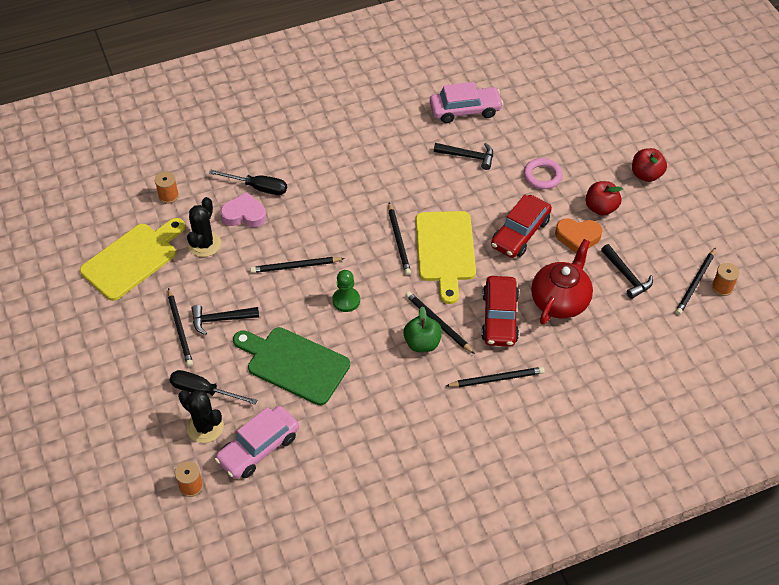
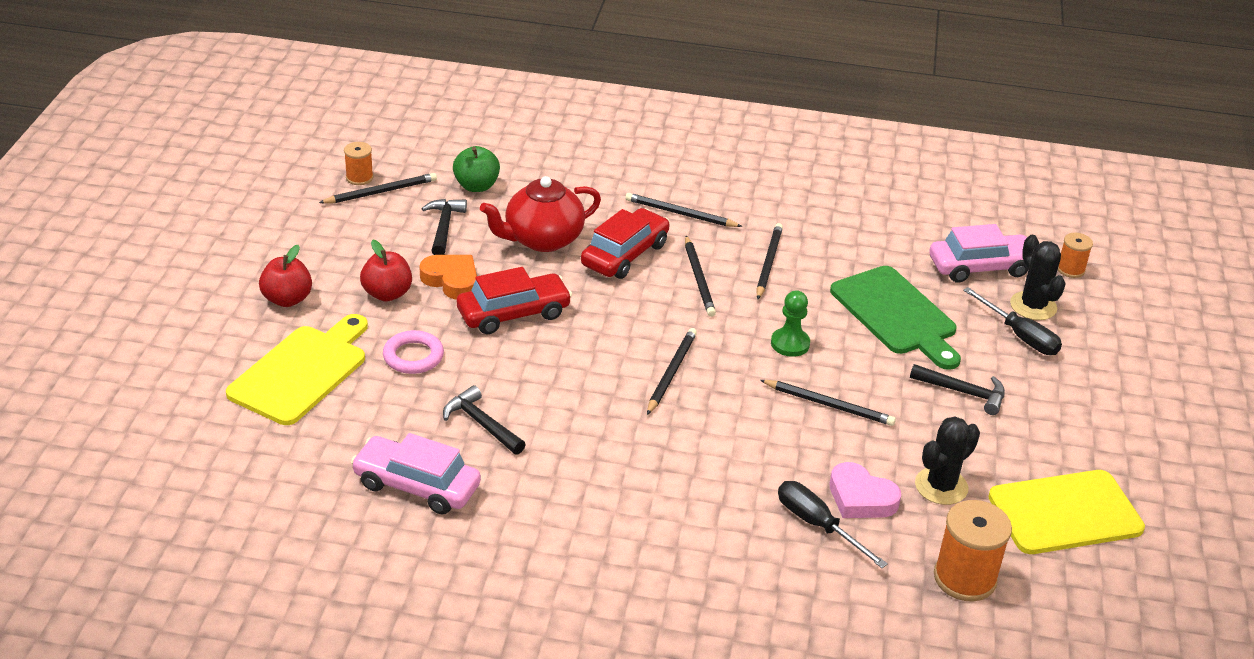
camera: 150 degrees left, 15 degrees down
orange spool [155,172,179,204] -> orange spool [934,500,1012,601], size x1.78
black pencil [168,288,193,367] -> black pencil moved to [756,223,783,299]
green apple [403,306,442,352] -> green apple moved to [453,146,500,192]
yellow cutting board [416,211,476,304] -> yellow cutting board moved to [226,314,368,425]

